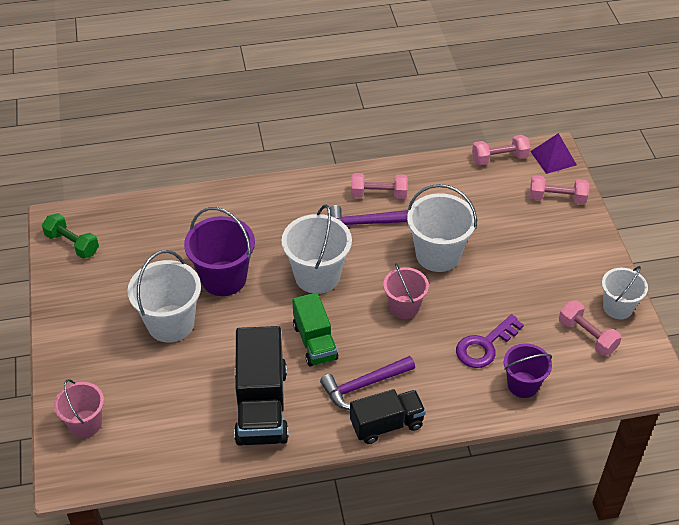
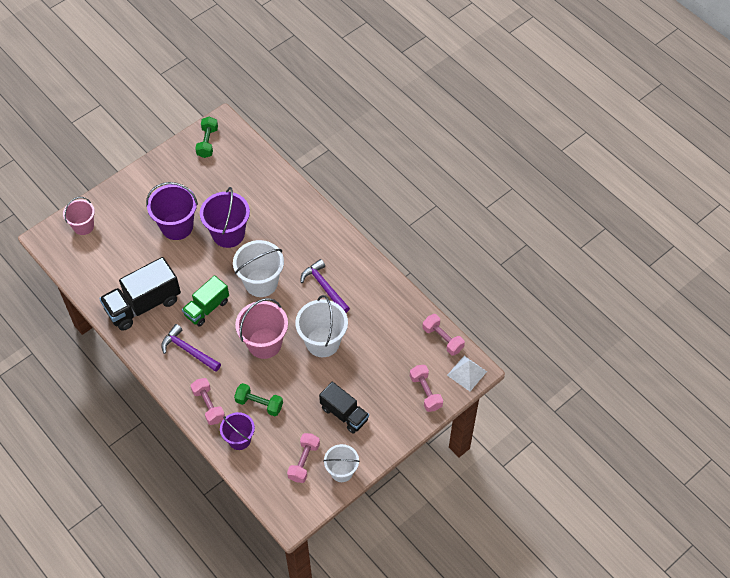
camera: 60 degrees right, 10 degrees up
white bucket [127,250,201,343] -> purple bucket [146,182,198,240]
black truck [350,389,426,444] -> black truck moved to [319,382,369,433]
pink dumbbell [351,173,408,199] -> pink dumbbell moved to [191,378,225,425]
pink bucket [383,264,429,319] -> pink bucket [235,298,288,359], size x1.56
purple key [456,314,524,368] -> green dumbbell [234,383,283,416]
purple pyramid [530,133,577,174] -> white pyramid [447,356,487,391]

